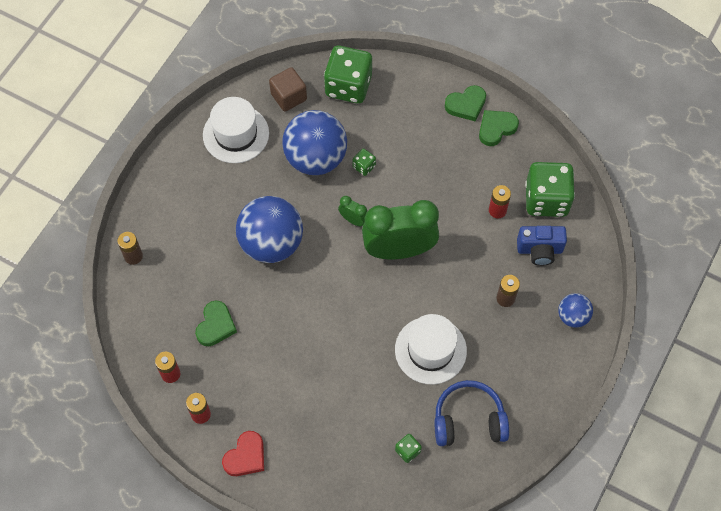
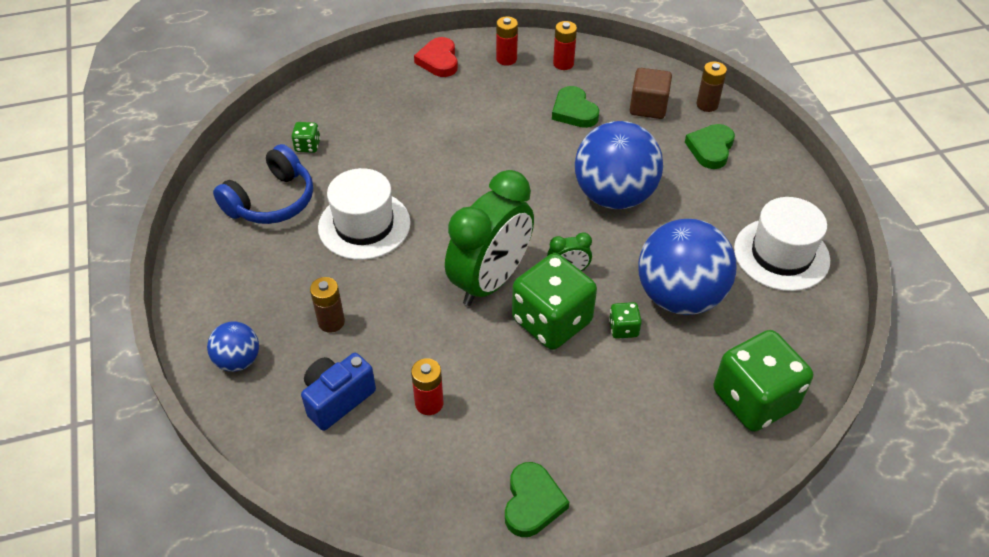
camera: 135 degrees right, 15 degrees down
brown cube [269,67,307,112] -> brown cube moved to [630,68,672,119]
green heart [445,85,486,122] -> green heart moved to [685,124,735,169]
green dice [525,162,575,217] -> green dice moved to [512,253,597,350]

